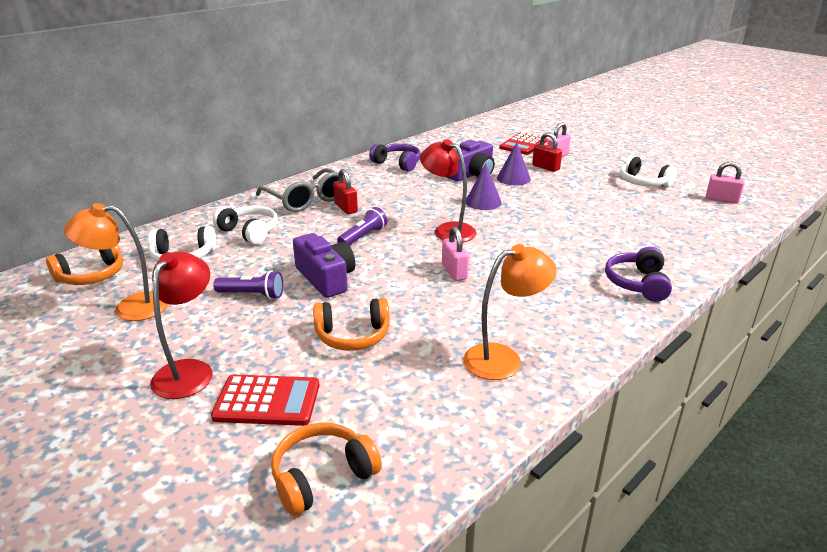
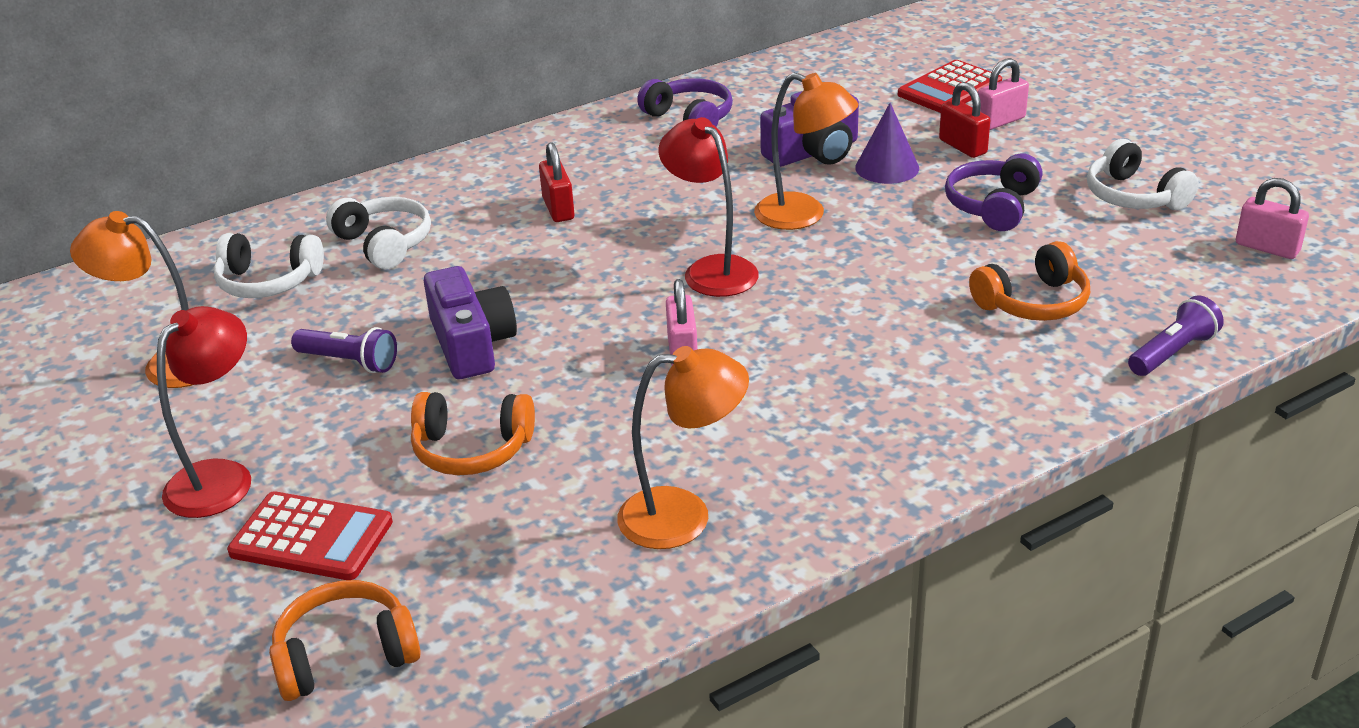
camera: 15 degrees right, 5 degrees up
orange headphones [46,245,123,285] -> orange headphones moved to [969,241,1090,321]
grey glasses [256,168,346,212] -> none
purple flashlight [337,207,387,245] -> purple flashlight moved to [1128,295,1224,376]
purple cone [466,163,502,210] -> orange lamp [754,73,858,230]
purple headphones [605,246,672,302] -> purple headphones moved to [945,153,1043,231]

